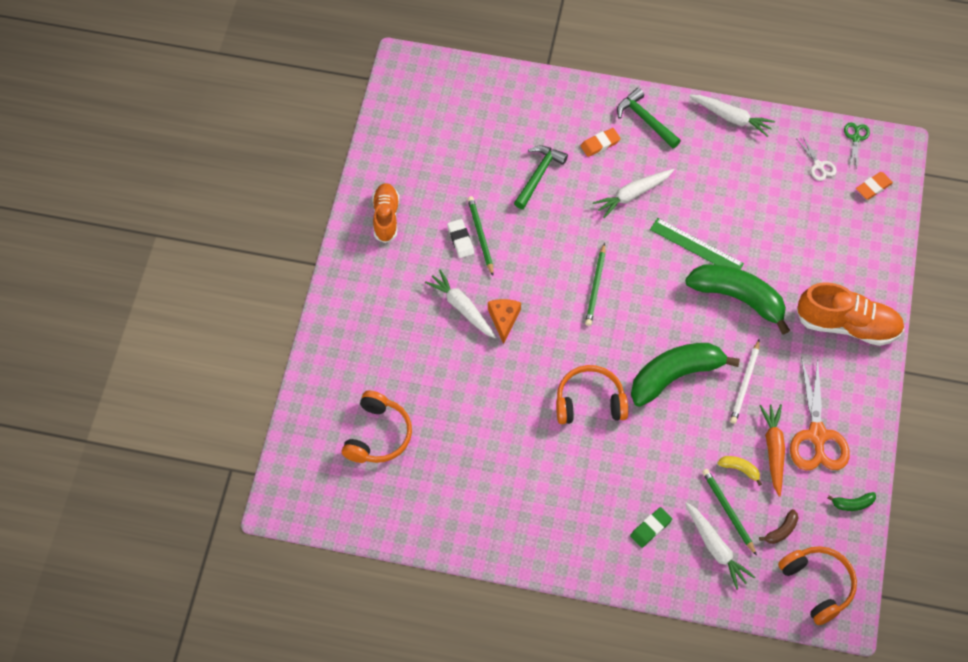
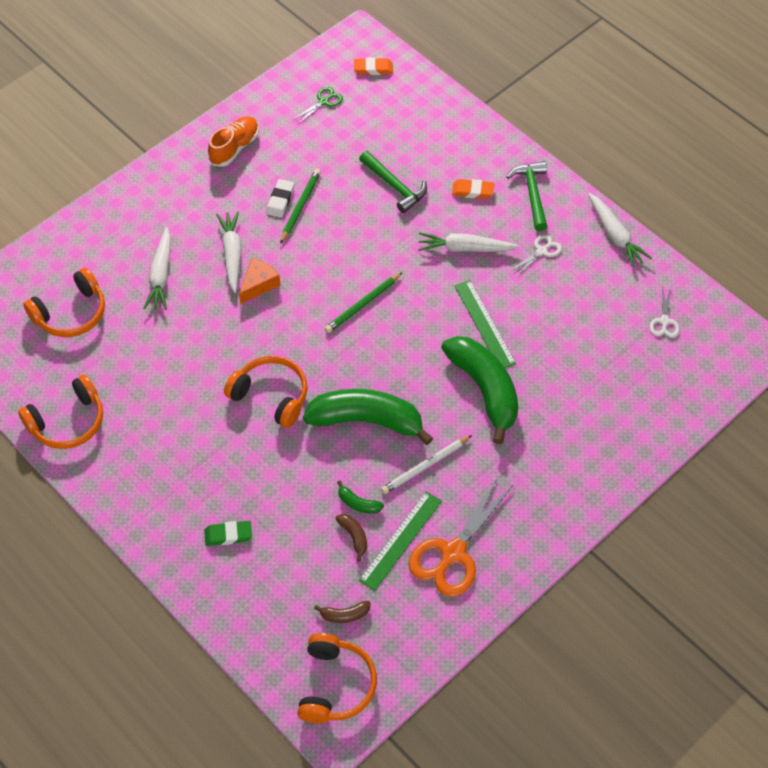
camera: 35 degrees right, 5 degrees down
green hammer [514,145,568,209] -> green hammer turned 75 degrees clockwise [359,151,427,213]
white carrot [685,502,755,590] -> white carrot moved to [143,227,171,310]
green pencil [702,469,757,556] -> none
yellow banana [718,456,762,486] -> brown banana [336,514,367,562]
orange carrot [759,404,785,497] -> green ruler [359,491,442,591]
orange shoe [796,282,905,346] -> none
green banana [828,492,876,511] -> green banana moved to [337,481,384,514]
green scissors [844,123,870,169] -> green scissors moved to [293,87,343,124]
orange eraser [856,172,893,200] -> orange eraser moved to [354,58,393,75]
none -> orange headphones [18,374,103,449]
none -> white scissors [510,234,562,277]

